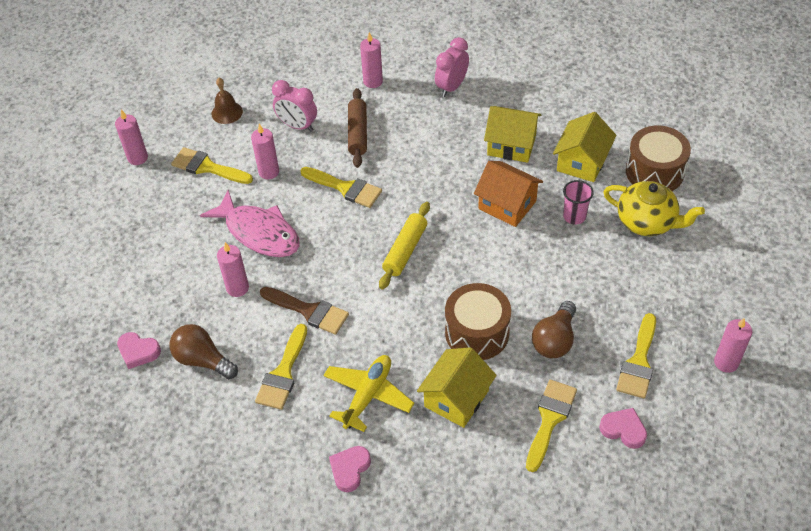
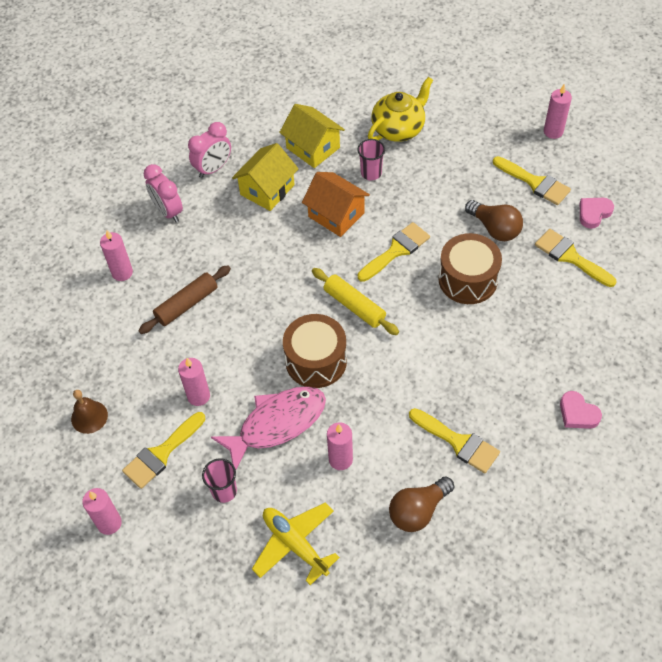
camera: 70 degrees left, 5 degrees up
pink heart [117,332,161,369] -> none
brown brush [260,287,349,335] -> none
pink clock [272,80,317,132] -> pink clock moved to [188,122,231,178]
yellow brush [300,167,382,208] -> yellow brush moved to [358,222,430,282]
yellow plane [323,355,414,432] -> yellow plane moved to [252,502,340,585]
brown rolling pin [348,88,367,168] -> brown rolling pin turned 60 degrees counterclockwise [138,265,231,334]
yellow house [417,347,497,428] -> none
orange house [474,161,543,227] -> orange house turned 75 degrees clockwise [302,172,370,237]
brown drum [626,126,691,191] -> brown drum moved to [283,314,347,388]
none -> pink cup [202,458,237,503]

